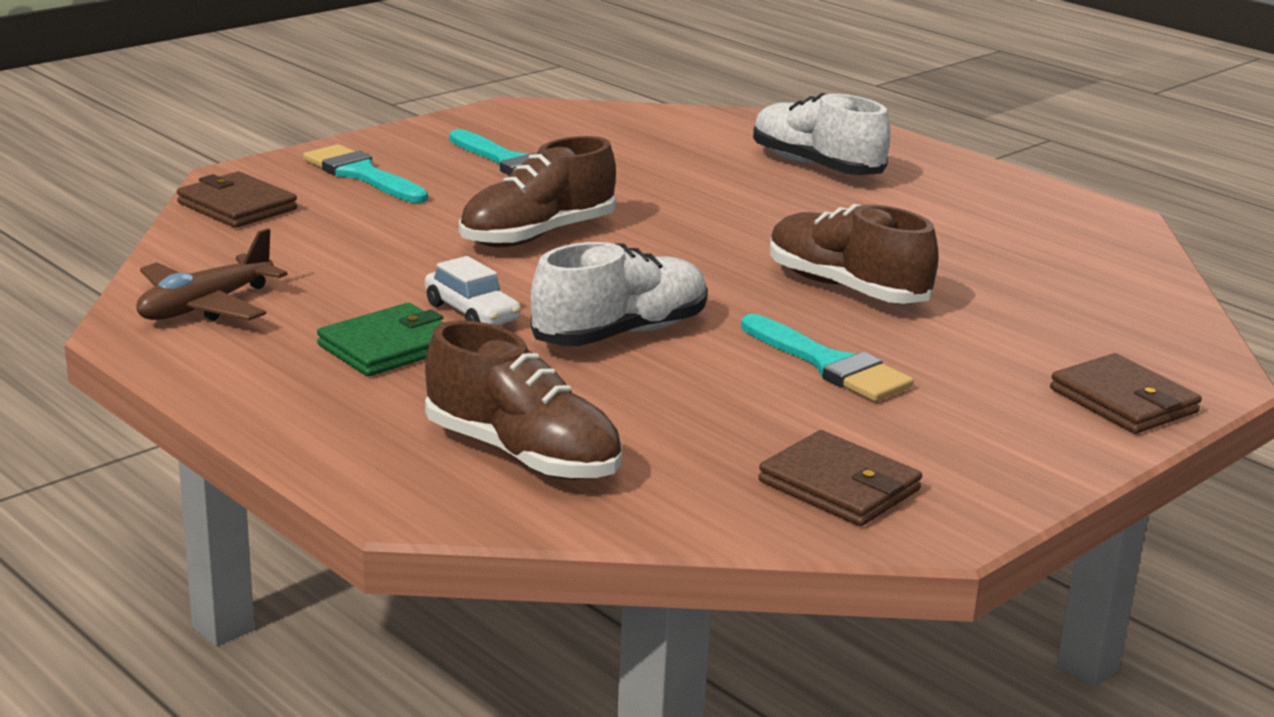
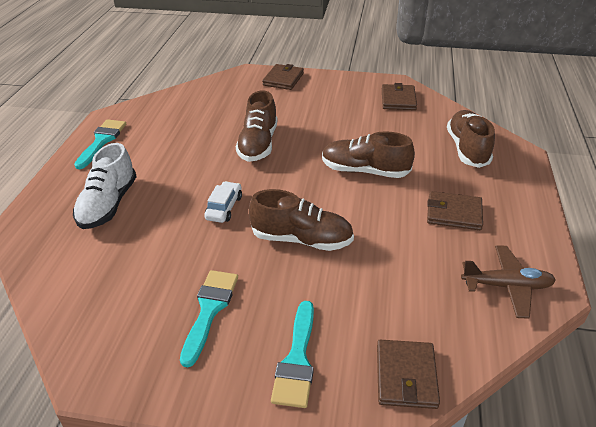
camera: 125 degrees left, 15 degrees up
green wallet [317,303,444,376] -> brown wallet [427,191,483,230]
white car [425,256,521,326] -> white car moved to [204,181,242,223]
white shoe [531,242,708,346] -> brown shoe [322,131,415,178]
turquoise brush [741,314,914,402] -> turquoise brush moved to [74,119,126,169]

